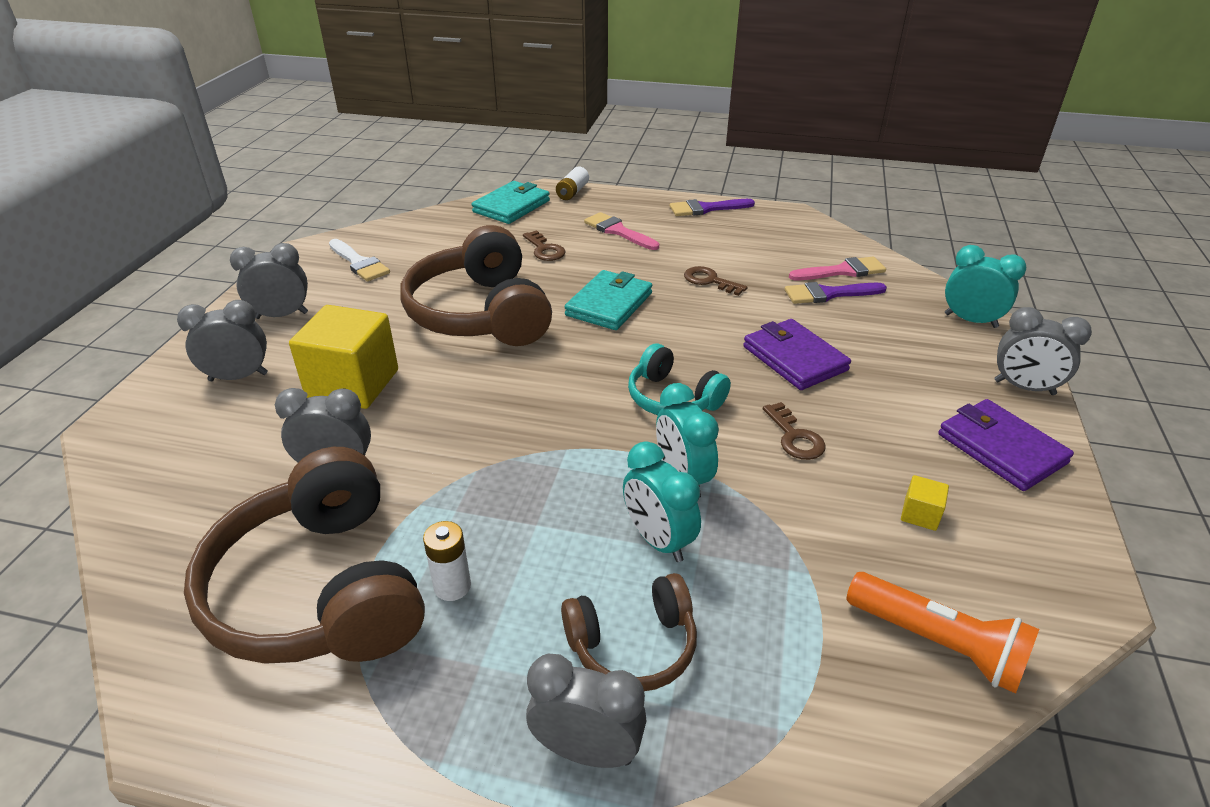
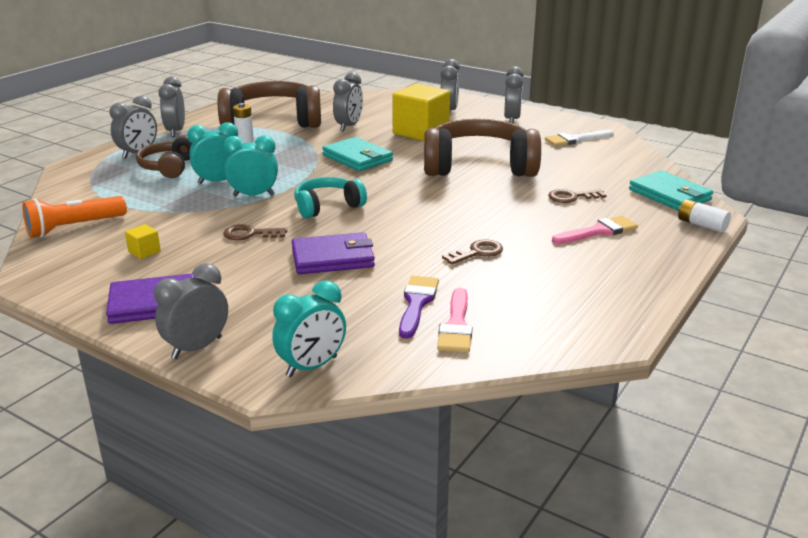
camera: 110 degrees right, 10 degrees down
turquoise wallet [564,270,652,330] -> turquoise wallet moved to [322,137,393,171]
purple brush [670,199,755,216] -> none
none -> grey clock [158,76,185,137]

